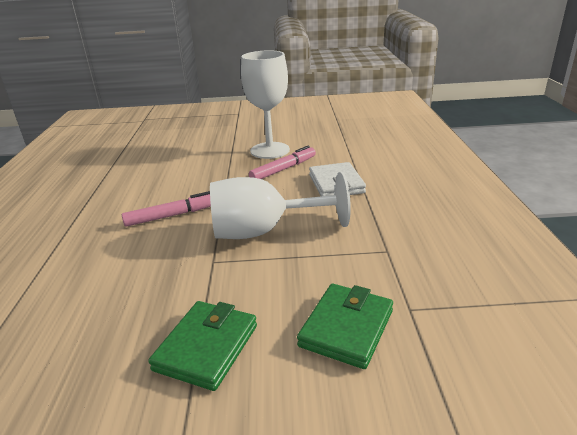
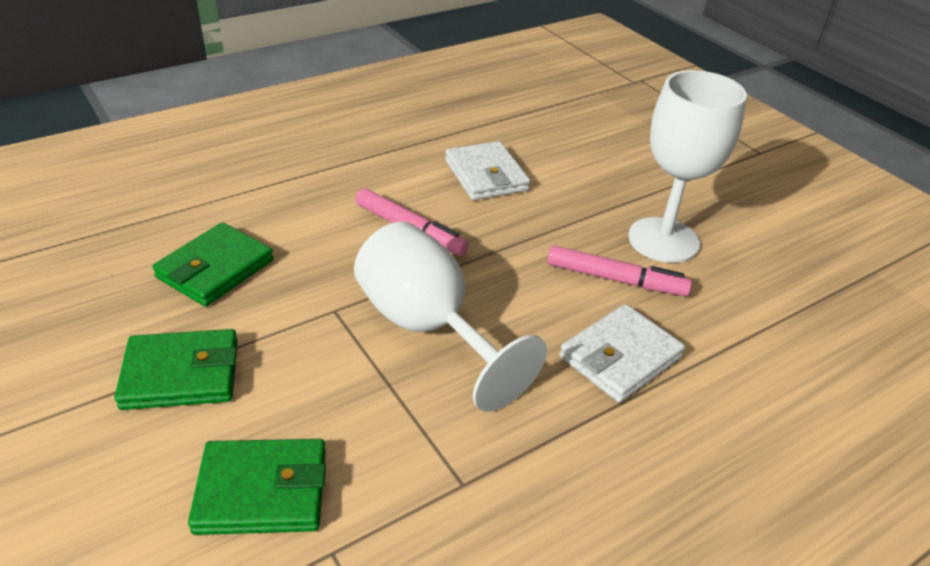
camera: 55 degrees right, 10 degrees up
none -> green wallet [152,222,274,307]
none -> white wallet [445,141,530,200]

